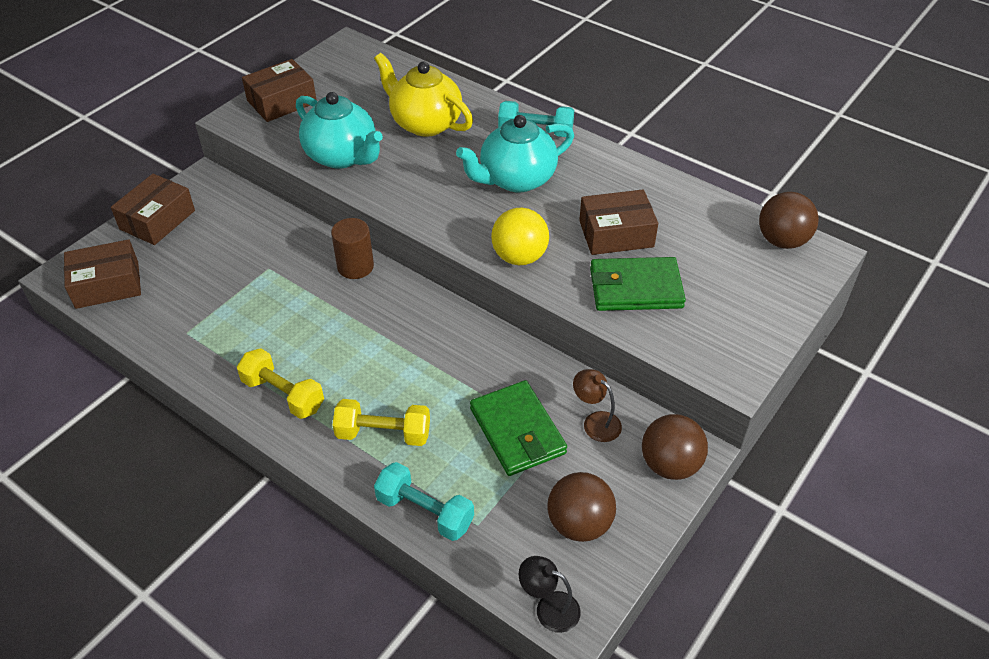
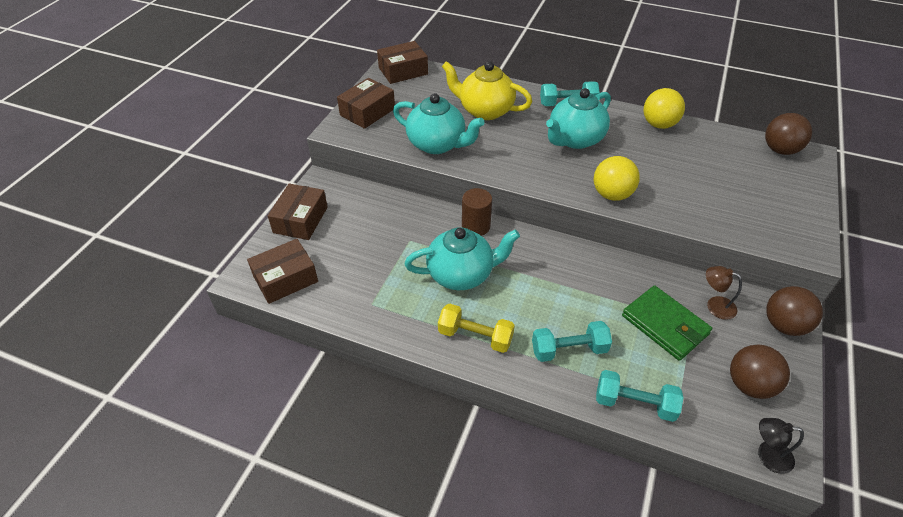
camera: 15 degrees left, 0 degrees up
yellow dumbbell [333,399,430,446] -> turquoise dumbbell [532,321,612,362]
brown box [579,189,658,255] -> brown box moved to [377,41,428,84]
green wallet [590,257,686,311] -> none
none -> turquoise teapot [404,228,520,290]
none -> yellow ball [644,88,685,129]

